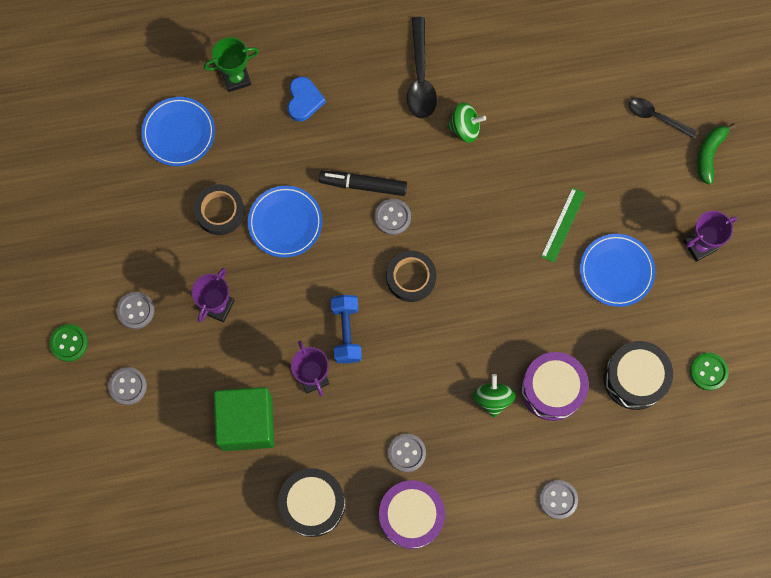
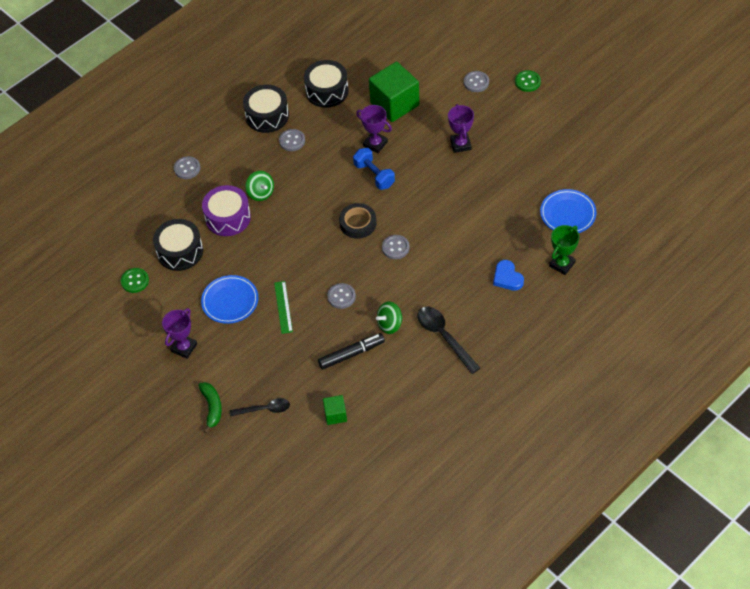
camera: 150 degrees right, 20 degrees down
grey button [116,292,155,329] -> grey button moved to [327,283,356,309]
black tape [194,184,245,235] -> none
blue plate [248,186,322,258] -> none
black marker [319,171,407,196] -> black marker moved to [318,333,385,370]
purple drum [379,480,445,549] -> black drum [243,85,289,133]
none -> green cube [323,395,347,425]

